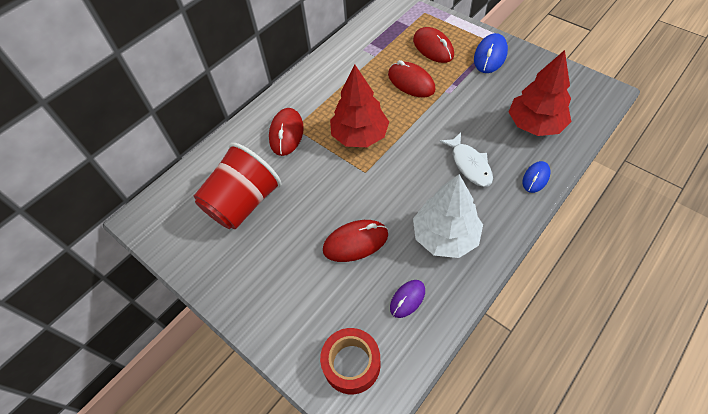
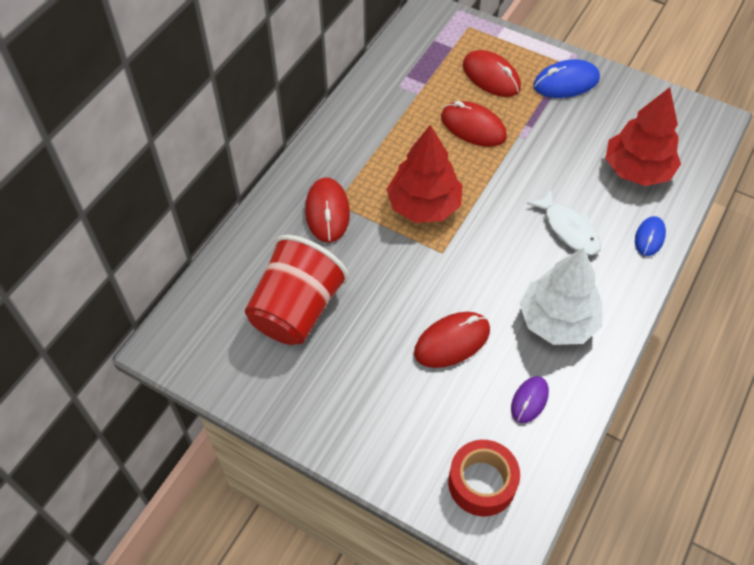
camera: 15 degrees left, 0 degrees up
blue mouse [474,33,508,73] -> blue mouse turned 60 degrees clockwise [533,59,600,98]

